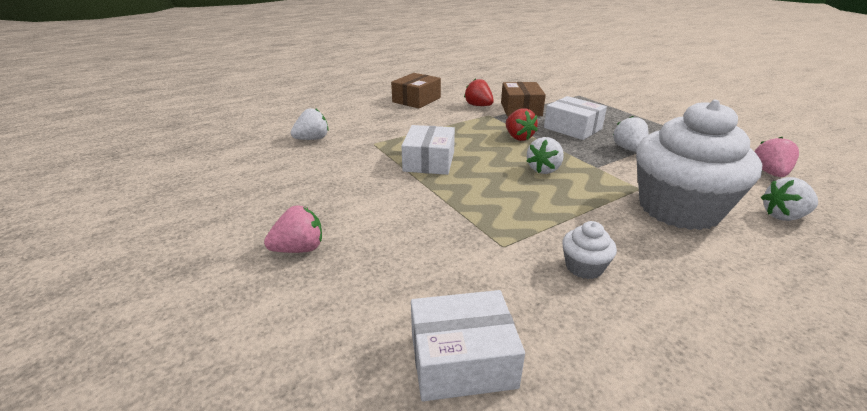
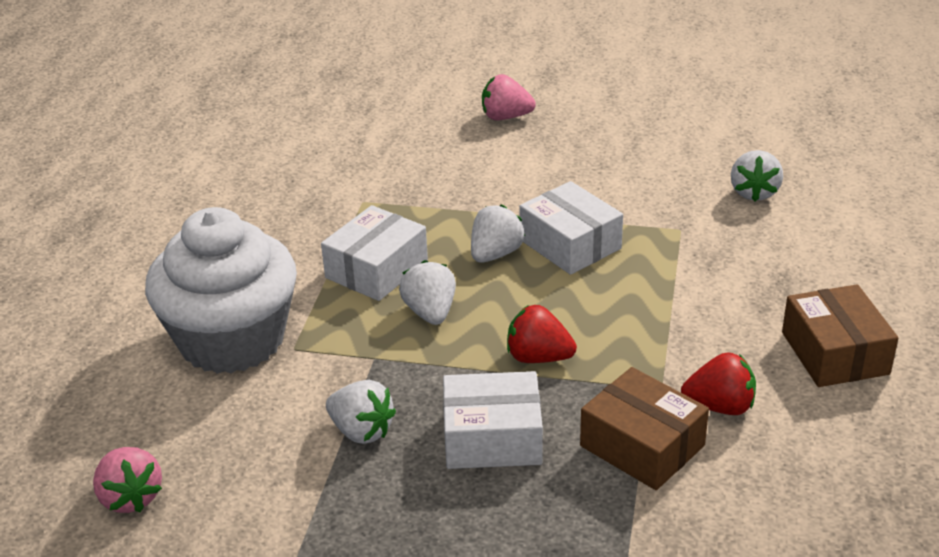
camera: 135 degrees right, 5 degrees up
pink strawberry [264,205,322,253] -> pink strawberry turned 75 degrees clockwise [482,74,536,120]
white box [411,290,525,401] -> white box moved to [321,205,428,301]
white cupcake [562,221,617,279] -> none
white strawberry [761,177,818,221] -> white strawberry moved to [471,204,525,263]

